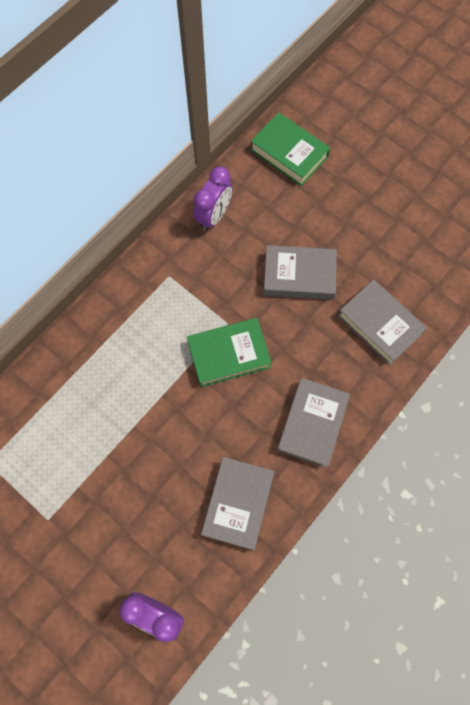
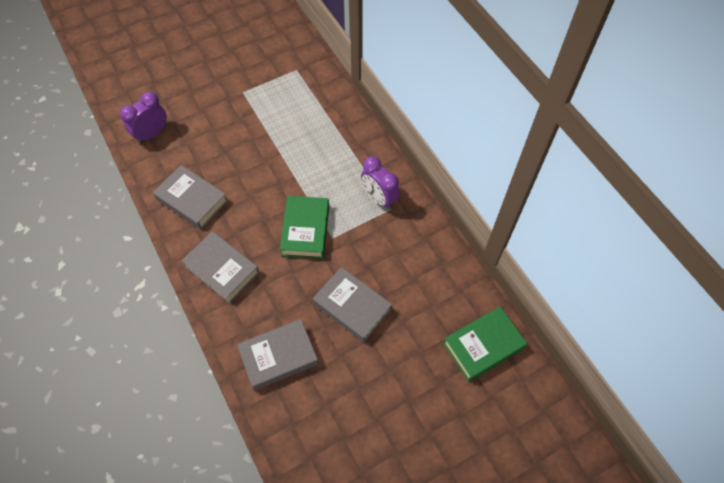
camera: 110 degrees right, 10 degrees down
purple clock [193,167,232,231] -> purple clock moved to [361,156,400,210]
grey book [263,245,337,300] -> grey book turned 75 degrees counterclockwise [313,267,392,343]

